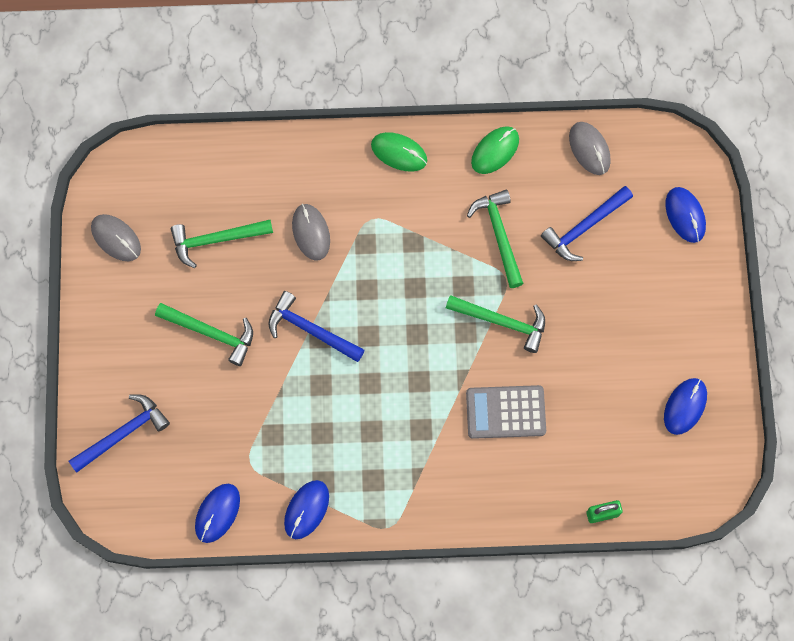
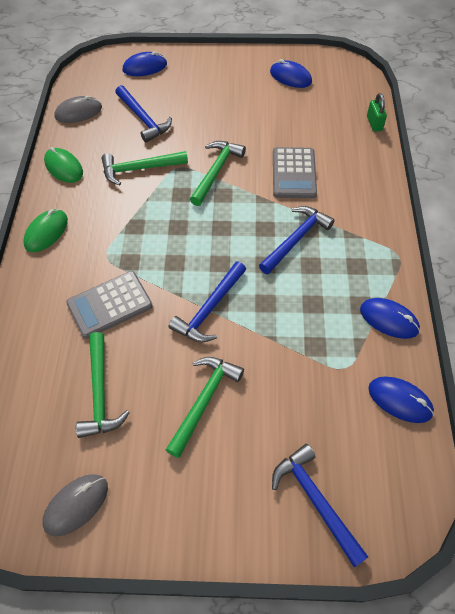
camera: 85 degrees left, 15 degrees down
grey mouse [292,204,330,261] -> grey calculator [66,271,153,339]
none -> blue hammer [259,206,335,274]

